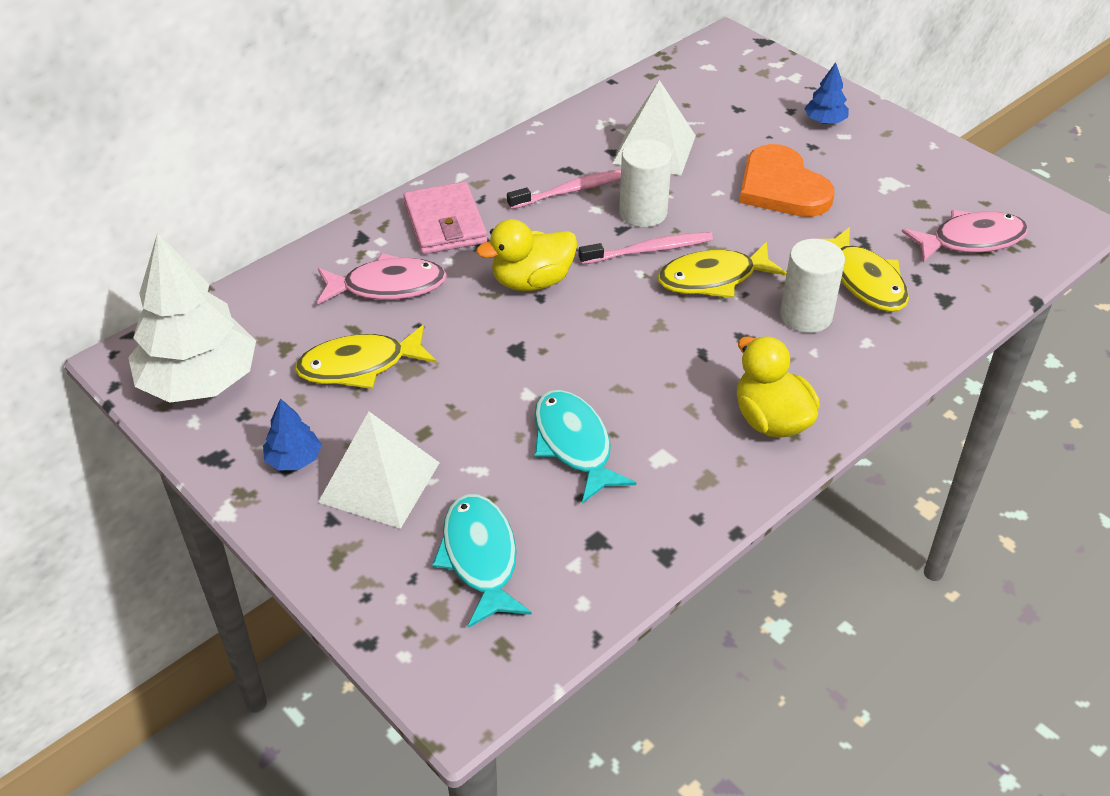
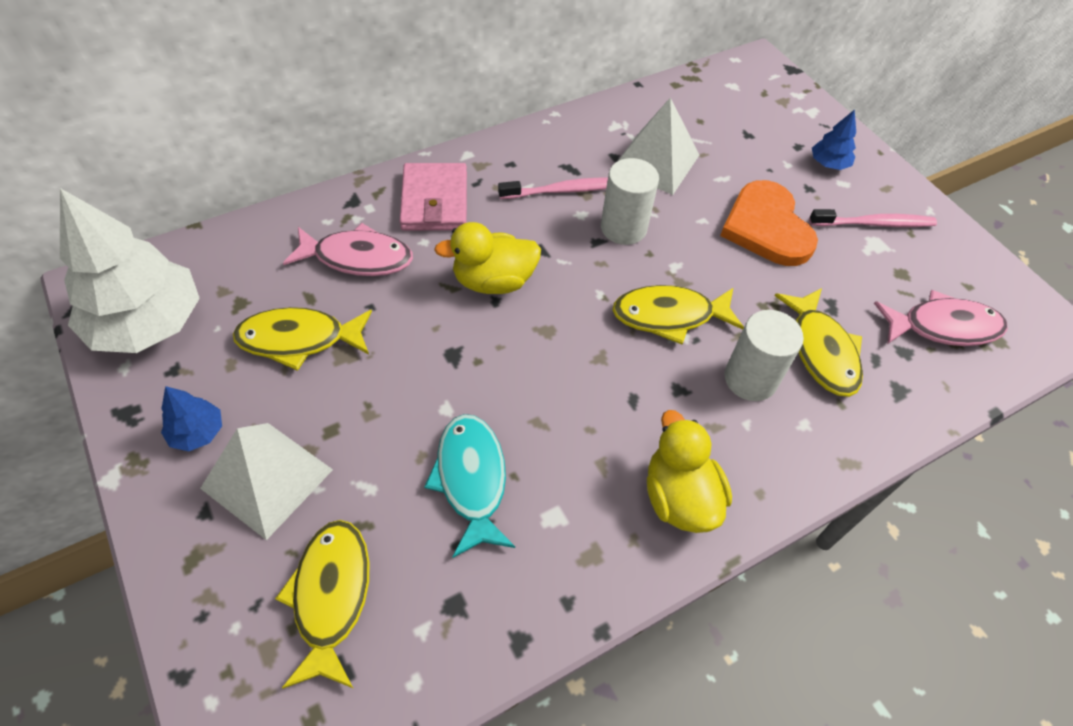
camera: 10 degrees right, 10 degrees up
turquoise fish [432,494,532,628] -> yellow fish [275,520,370,689]
pink toothbrush [579,232,713,264] -> pink toothbrush moved to [809,209,937,227]

